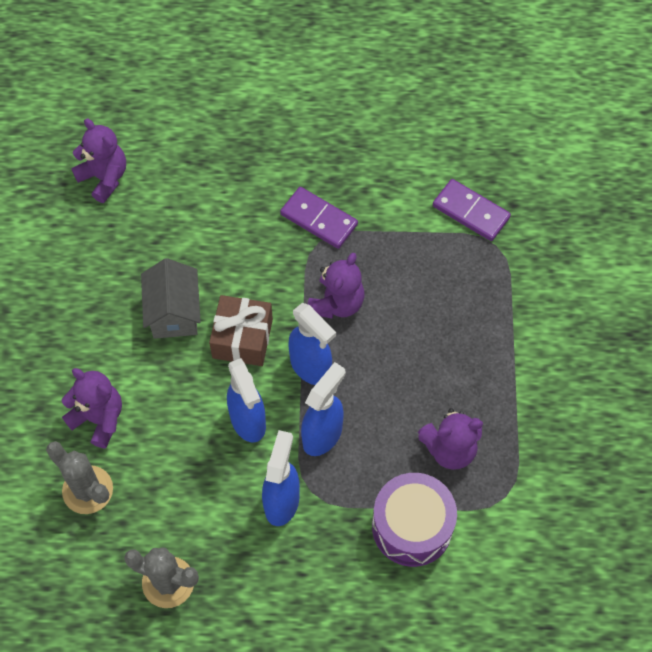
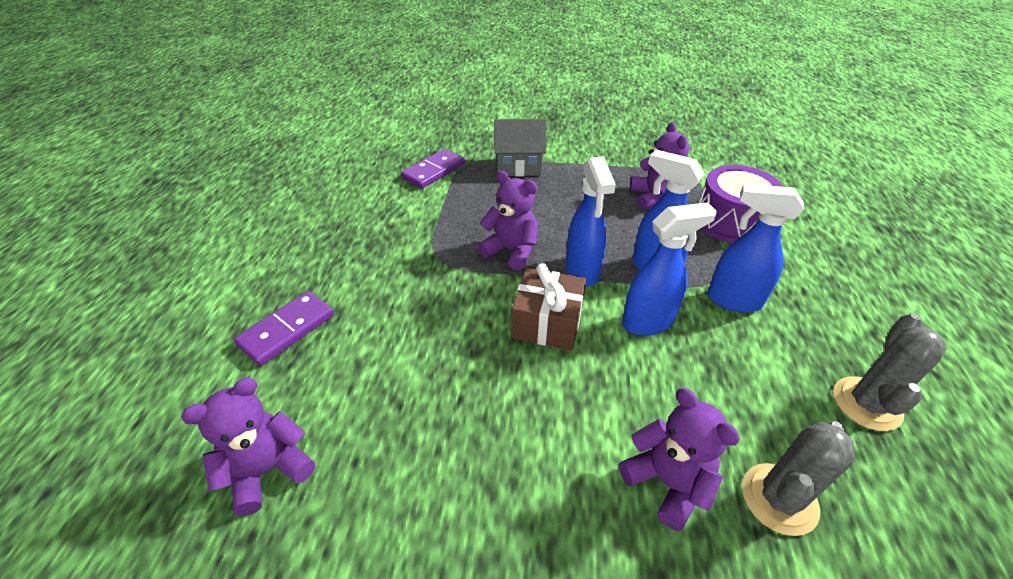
camera: 85 degrees left, 20 degrees down
purple teddy bear [62,368,122,448] -> purple teddy bear turned 105 degrees clockwise [619,388,740,531]
grey house [141,258,201,339] -> grey house moved to [494,119,546,176]
purple domino [280,187,358,249] -> purple domino moved to [234,291,334,366]
blue spray bottle [288,303,336,385] -> blue spray bottle turned 120 degrees clockwise [566,157,616,287]

